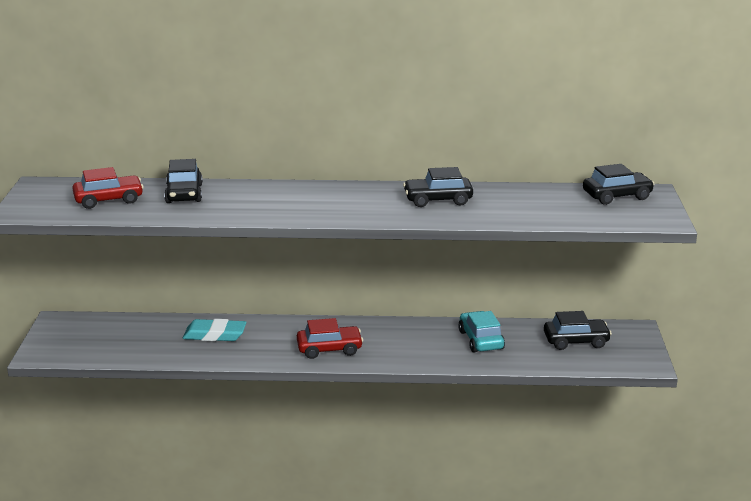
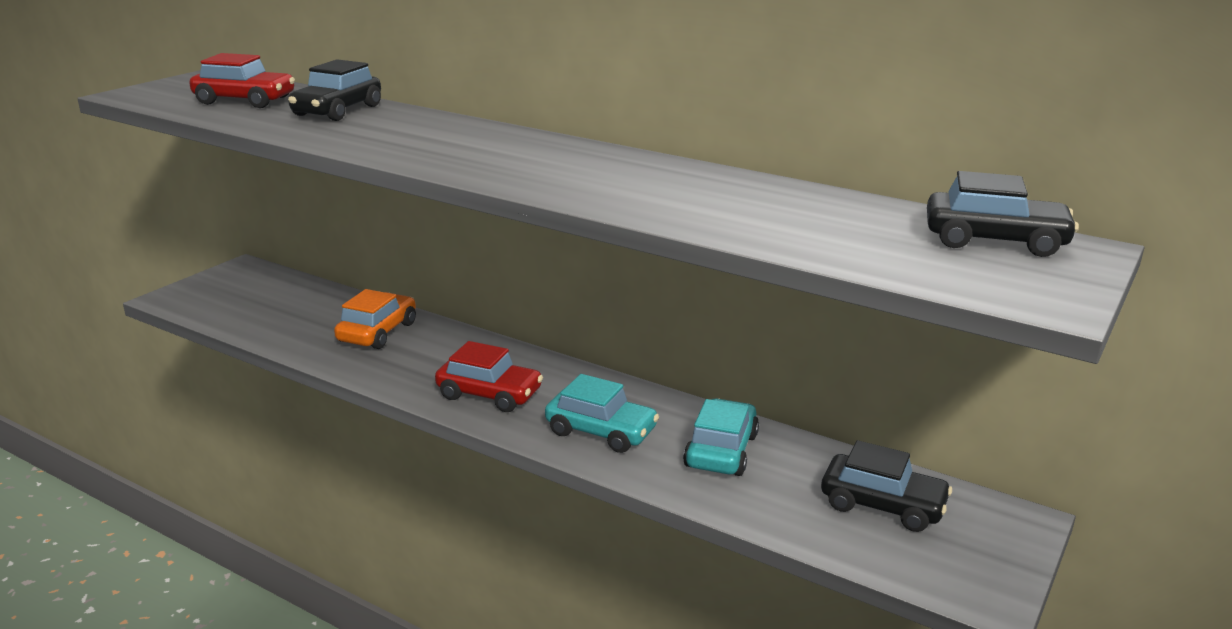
camera: 30 degrees right, 0 degrees up
turquoise eraser [183,319,247,341] -> orange car [334,289,416,349]
black car [403,167,473,207] -> none
none -> turquoise car [545,374,659,453]

